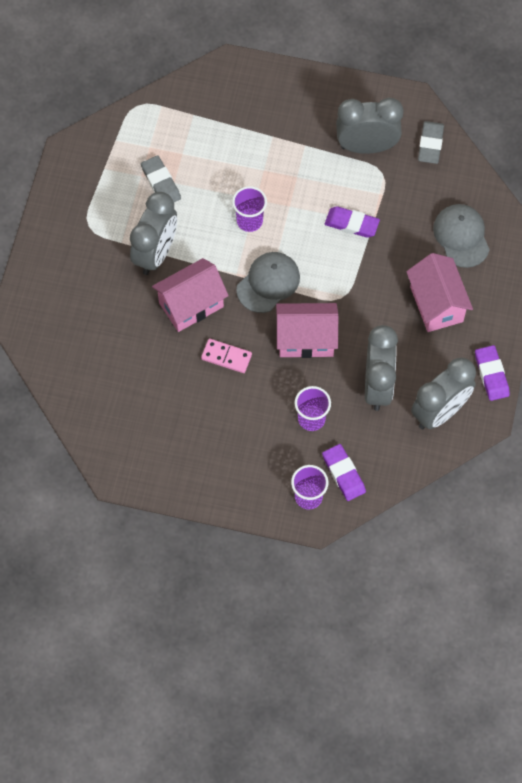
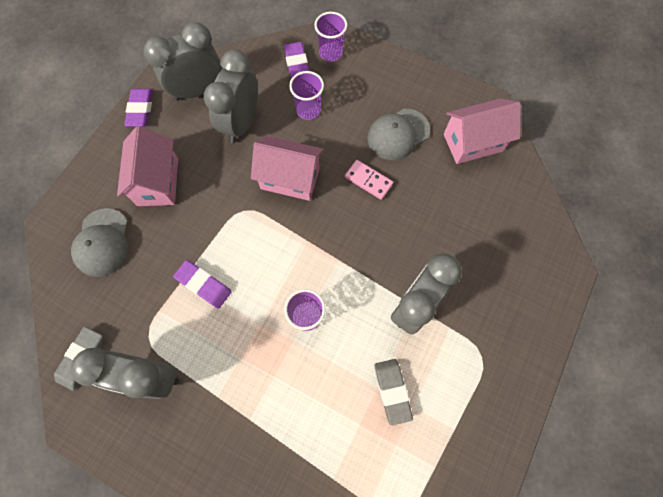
camera: 165 degrees left, 5 degrees up
pink house [152,258,229,332] -> pink house moved to [444,98,521,164]
grey cap [237,252,300,313] -> grey cap moved to [368,109,430,160]

